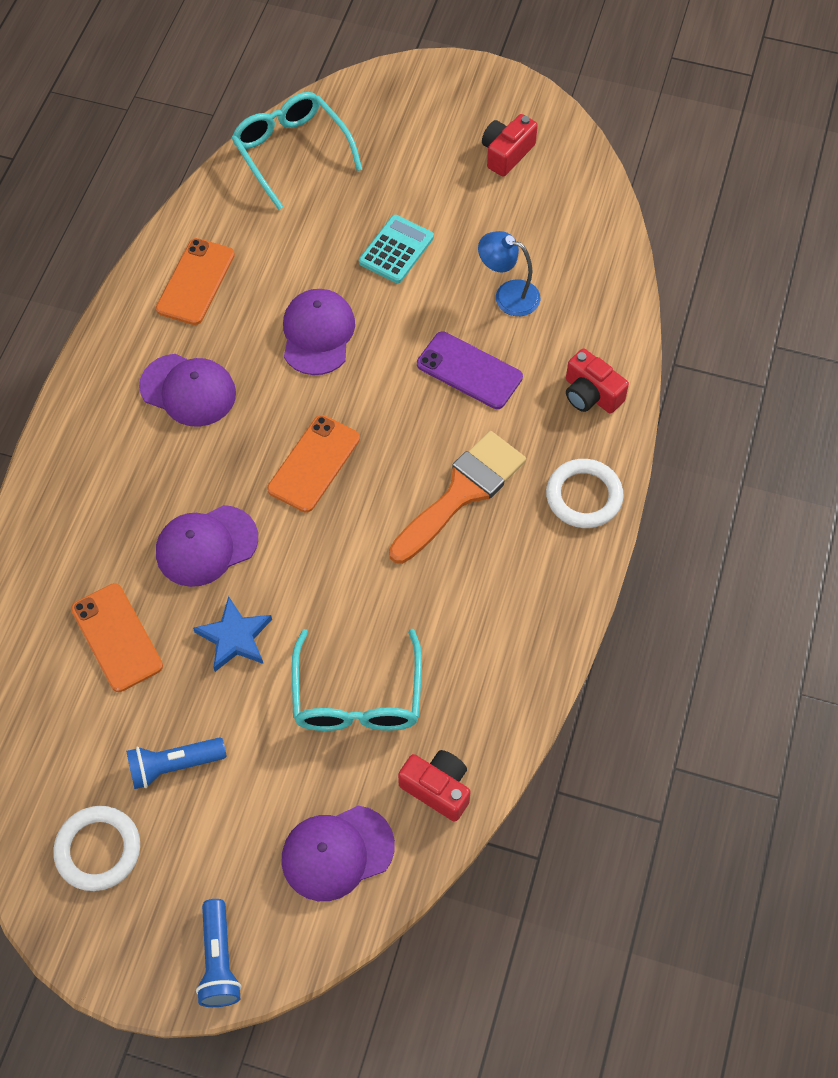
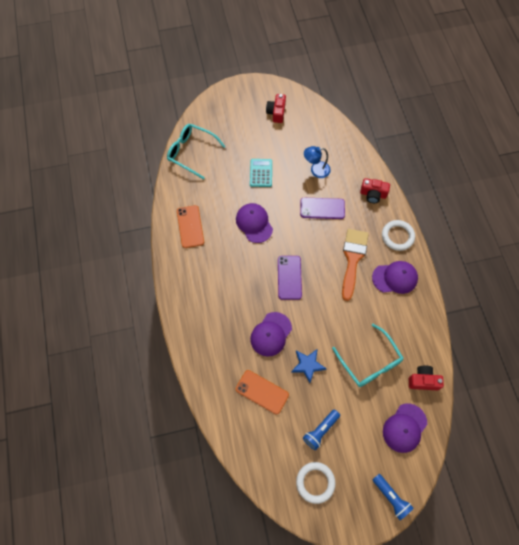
camera: 30 degrees left, 5 degrees up
purple cap [139,354,236,427] -> purple cap moved to [372,261,418,294]
orange phone [267,415,360,513] -> purple phone [278,256,302,300]

